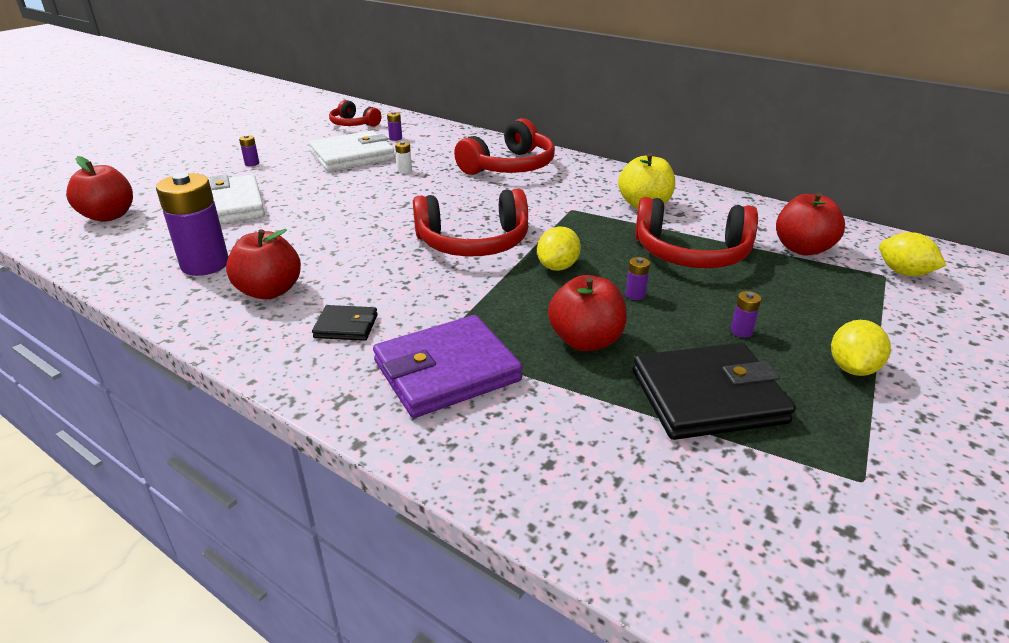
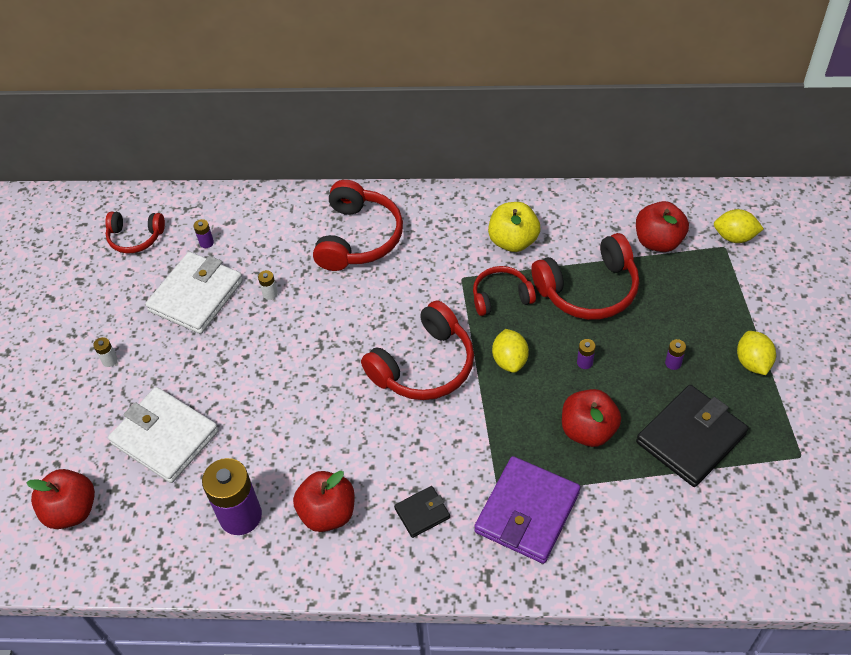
camera: 30 degrees left, 20 degrees up
purple battery [239,135,259,166] -> white battery [93,337,118,367]
none -> red headphones [473,266,536,316]

